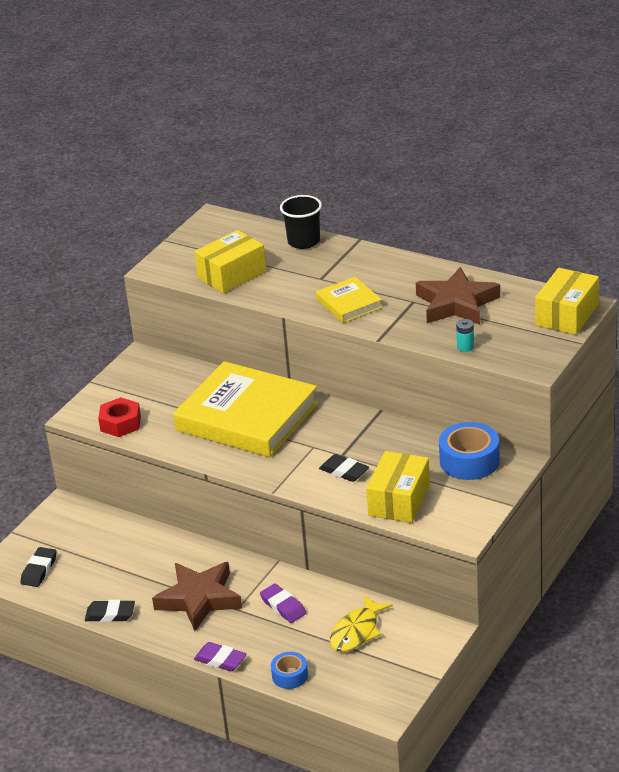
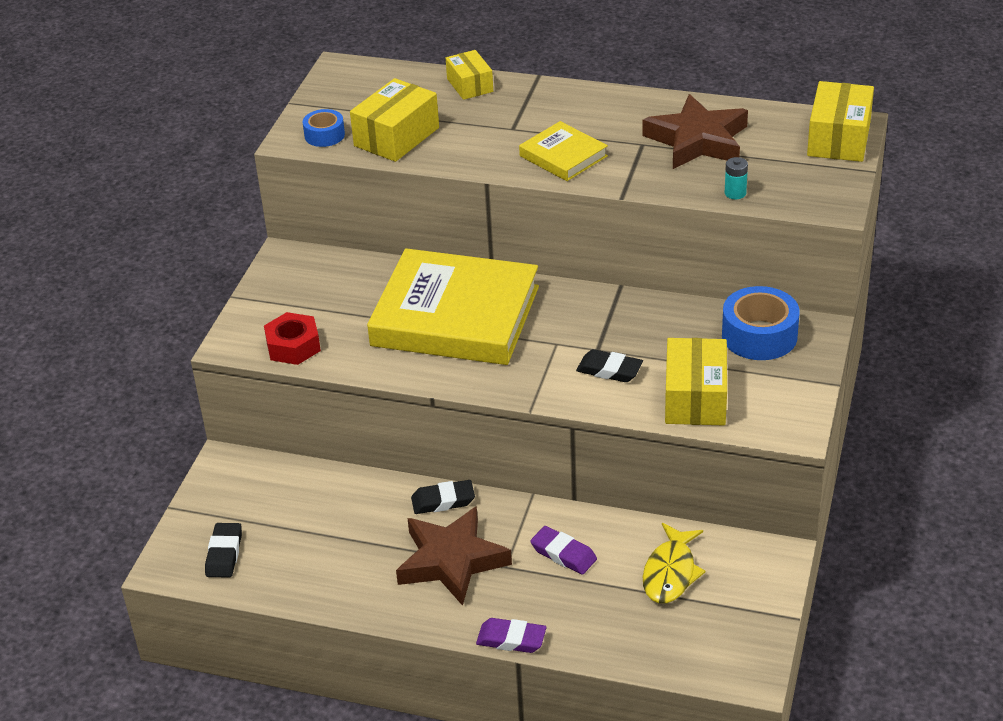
camera: 15 degrees left, 5 degrees up
black eraser [85,600,135,622] -> black eraser moved to [411,480,475,514]
blue tape [271,652,308,689] -> blue tape moved to [303,109,345,147]
black cup [280,195,322,249] -> yellow box [446,50,493,100]

